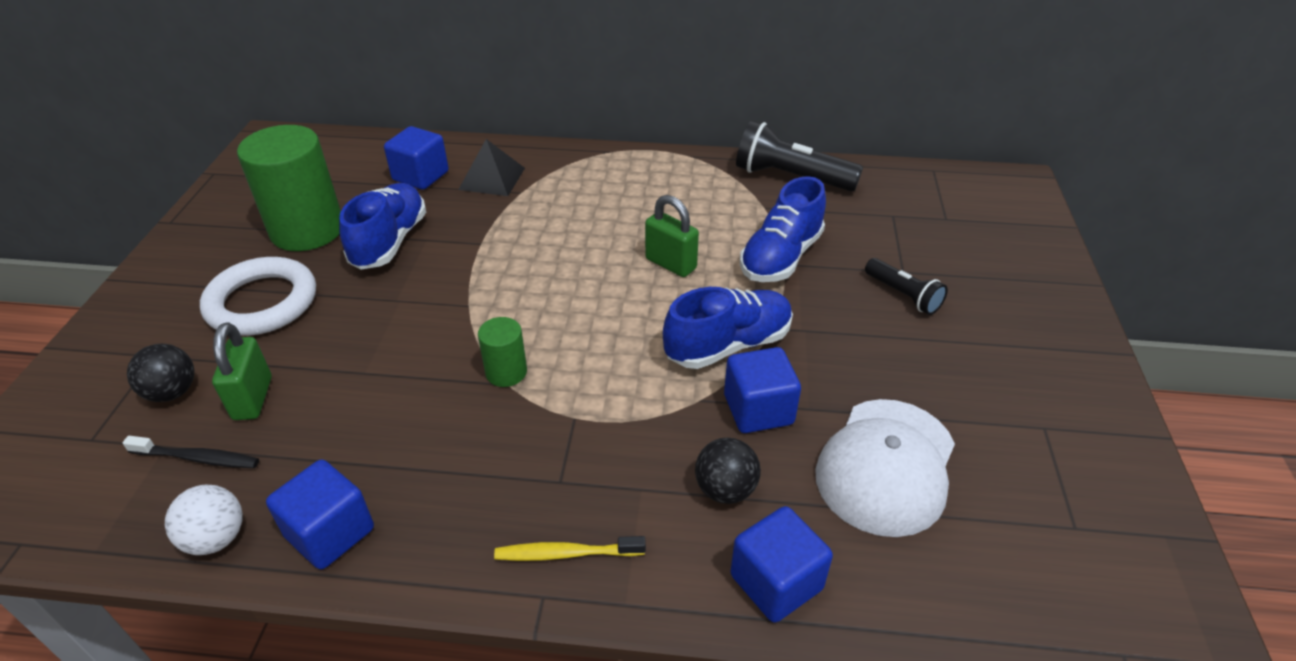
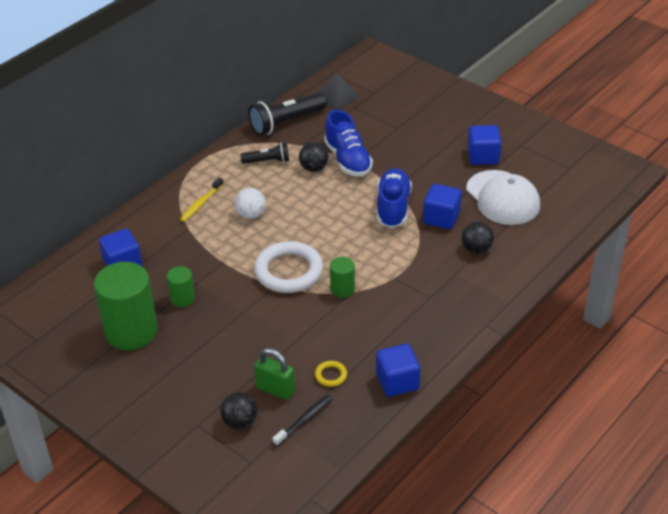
camera: 55 degrees left, 0 degrees up
white ball [165,485,243,555] -> white ball moved to [235,188,266,219]
white ring [200,257,316,336] -> white ring moved to [254,241,323,293]
blue shoe [339,183,426,270] -> green cylinder [167,266,195,307]
black pyramid [458,139,525,196] -> black pyramid moved to [317,72,360,110]
yellow toothbrush [494,536,646,561] -> yellow toothbrush moved to [180,177,224,222]
green padlock [645,195,699,277] -> none
blue cube [731,506,833,623] -> blue cube moved to [468,125,501,165]
black flashlight [865,258,948,315] -> black flashlight moved to [241,143,289,164]
none -> black ball [299,142,328,172]
none -> yellow ring [315,361,347,387]

